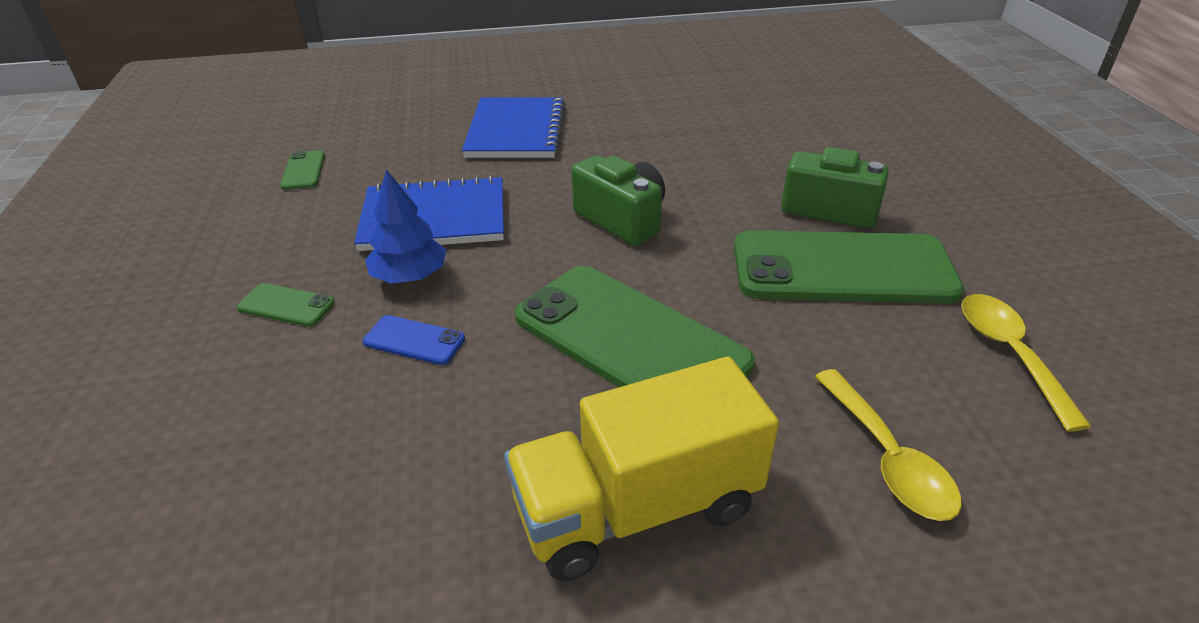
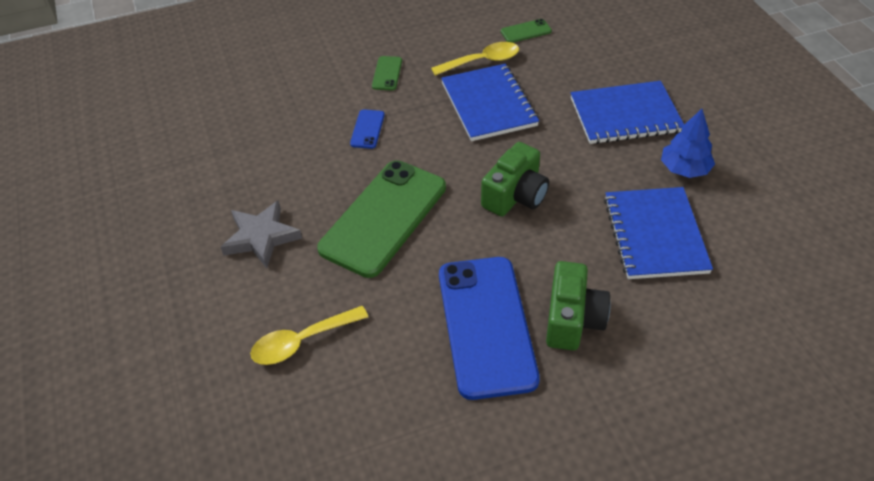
camera: 80 degrees right, 10 degrees up
blue tree [365,169,446,284] -> blue tree moved to [661,109,715,178]
yellow truck [504,357,779,581] -> grey star [221,200,302,268]
green phone [734,230,964,304] -> blue phone [439,257,540,400]
yellow spoon [962,294,1092,432] -> yellow spoon moved to [431,42,519,76]
none -> blue notebook [604,187,713,279]

